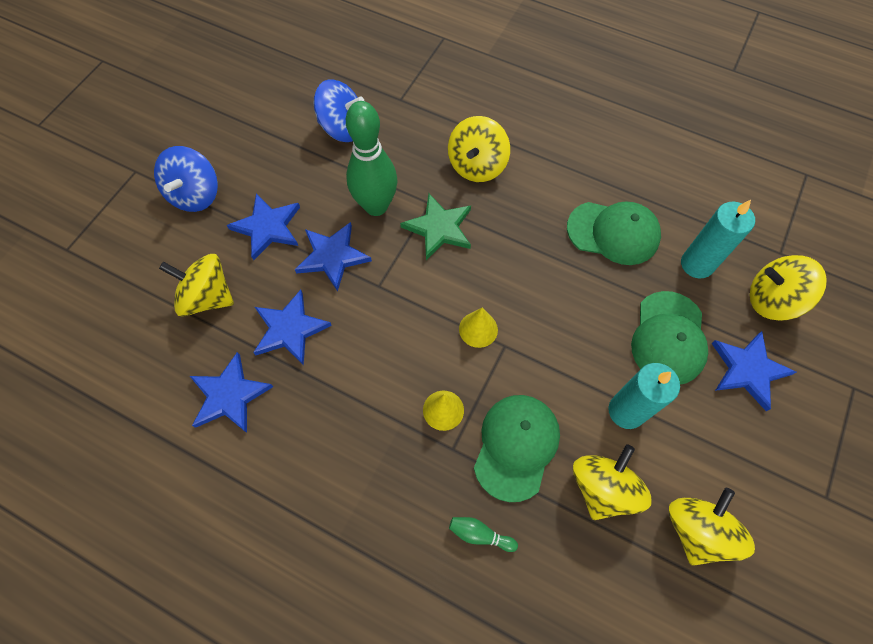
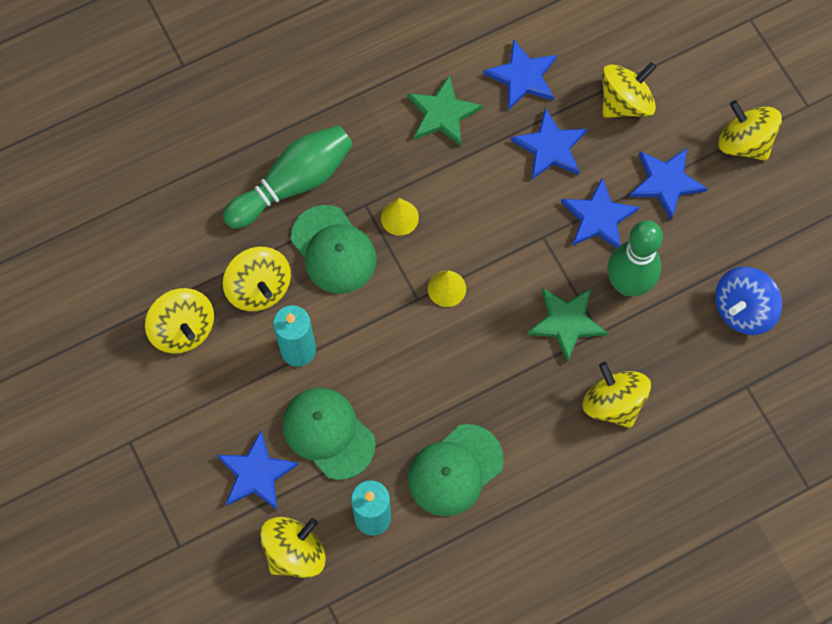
camera: 125 degrees right, 5 degrees up
blue spinning top [154,146,218,212] -> yellow spinning top [718,100,782,161]
green bowling pin [449,517,518,552] -> green bowling pin [223,125,353,229], size x2.49
none -> green star [407,75,483,147]

